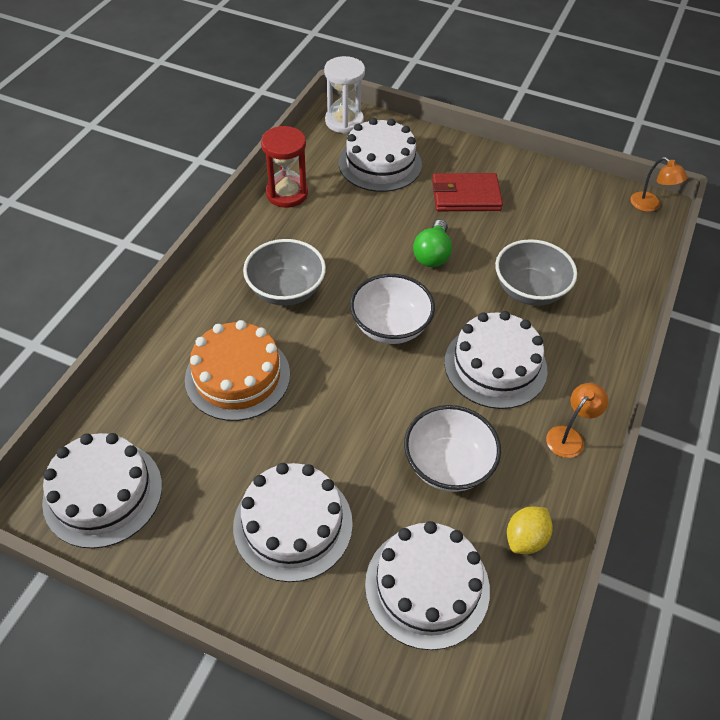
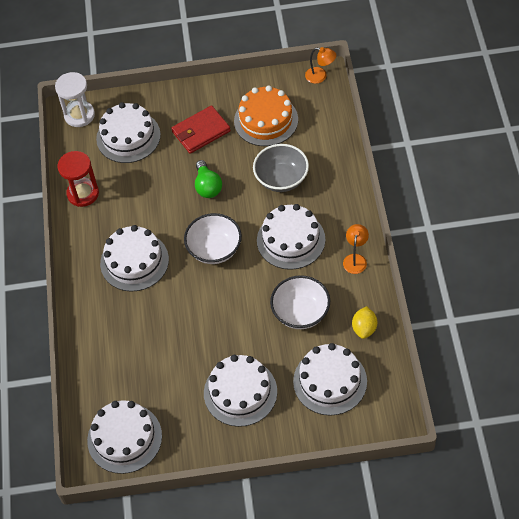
camera: 25 degrees left, 5 degrees up
orange cake [185,320,290,421] -> orange cake moved to [234,85,298,146]
grey bowl [243,239,326,306] -> white cake [100,225,169,292]

